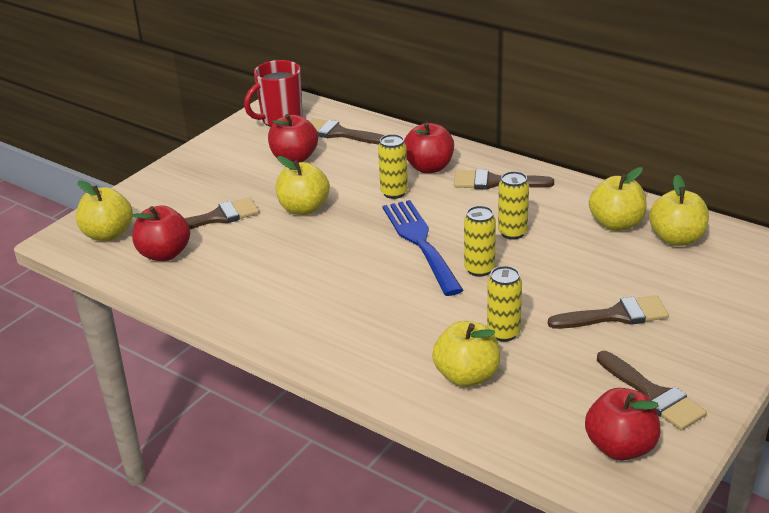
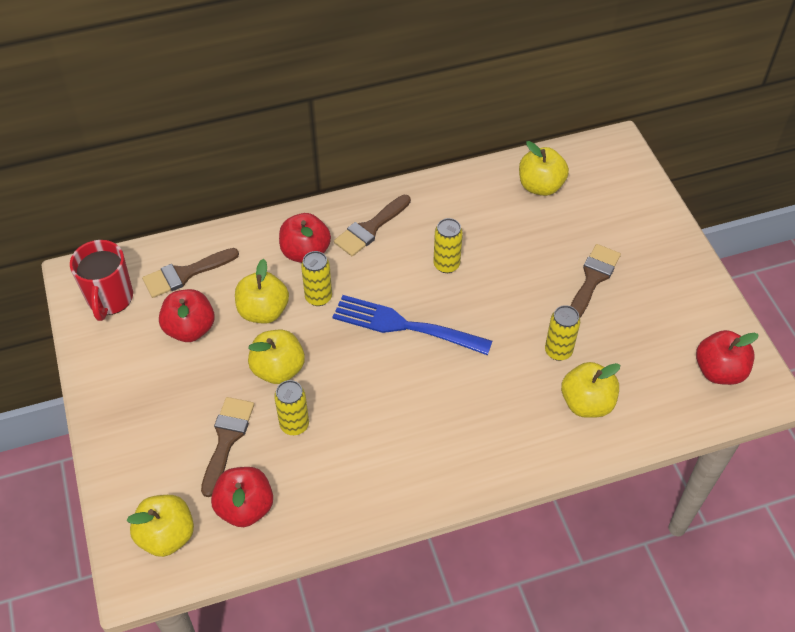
camera: 55 degrees left, 20 degrees up
yellow can [464,206,496,277] -> yellow can moved to [274,380,309,435]
yellow apple [589,167,647,231] -> yellow apple moved to [235,259,289,324]
brown brush [597,351,707,431] -> none

